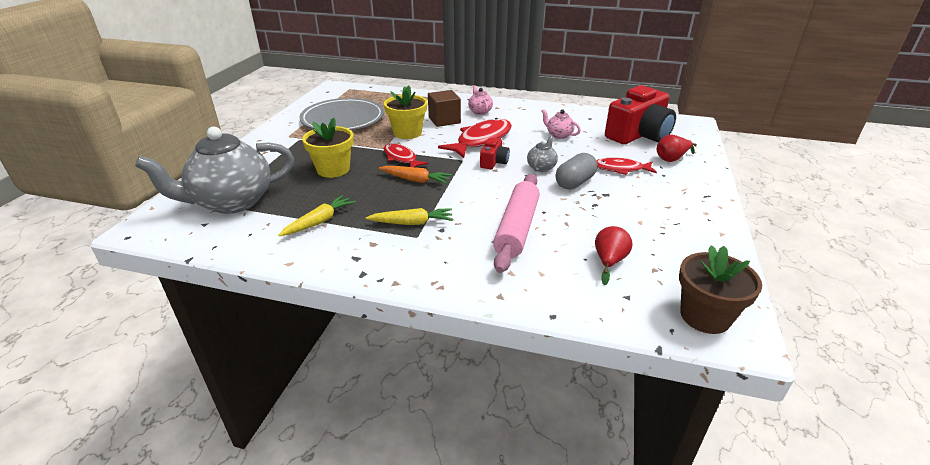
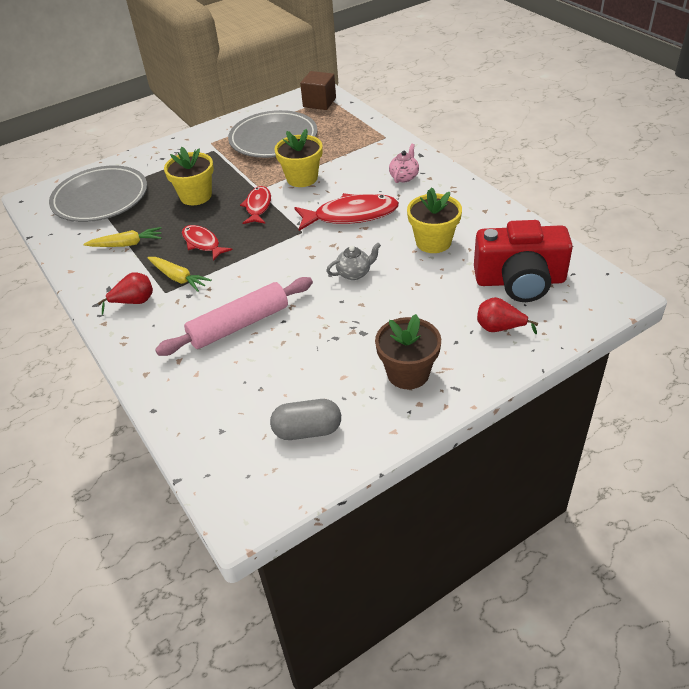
camera: 45 degrees right, 10 degrees up
grey teapot [135,127,294,214] -> grey plate [49,165,147,222]
orange carrot [379,166,452,184] -> none
brown cube [428,90,461,127] -> brown cube moved to [300,71,336,110]
red camera [480,137,510,169] -> none
pink teapot [542,109,581,139] -> yellow flower pot [407,187,462,253]
grey capsule [556,153,597,190] -> grey capsule moved to [270,399,341,440]
red pear [595,226,633,285] -> red pear moved to [98,272,153,315]
red fish [596,158,657,175] -> red fish moved to [182,225,232,261]
brown flower pot [679,245,762,334] -> brown flower pot moved to [375,314,441,389]

